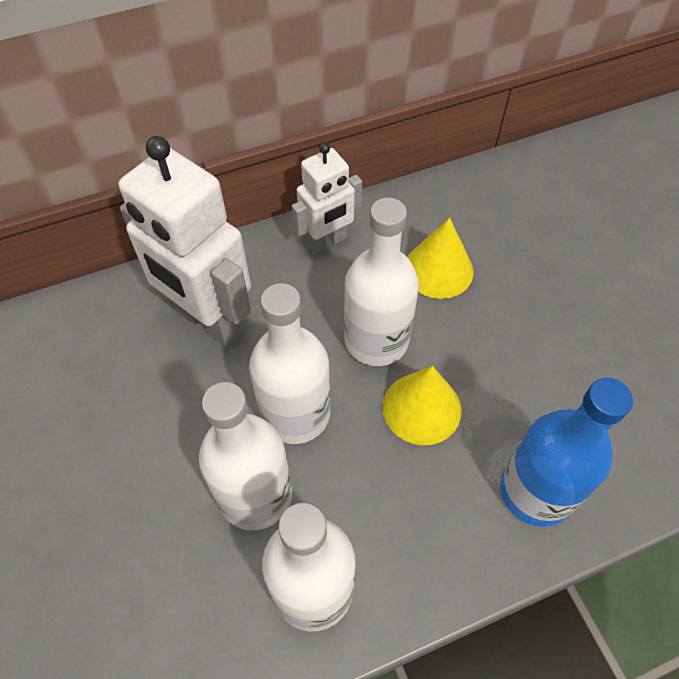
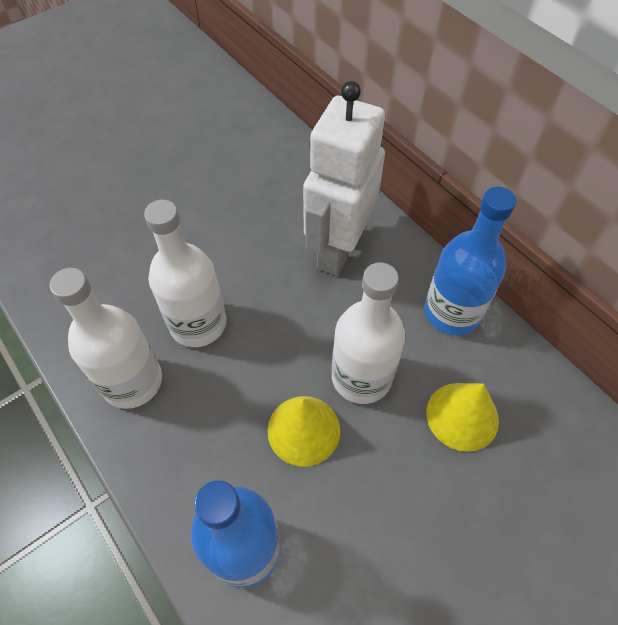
camera: 75 degrees right, 0 degrees up
white bottle [249,283,331,444] -> none
white robot [292,143,362,255] -> blue bottle [424,187,516,335]

